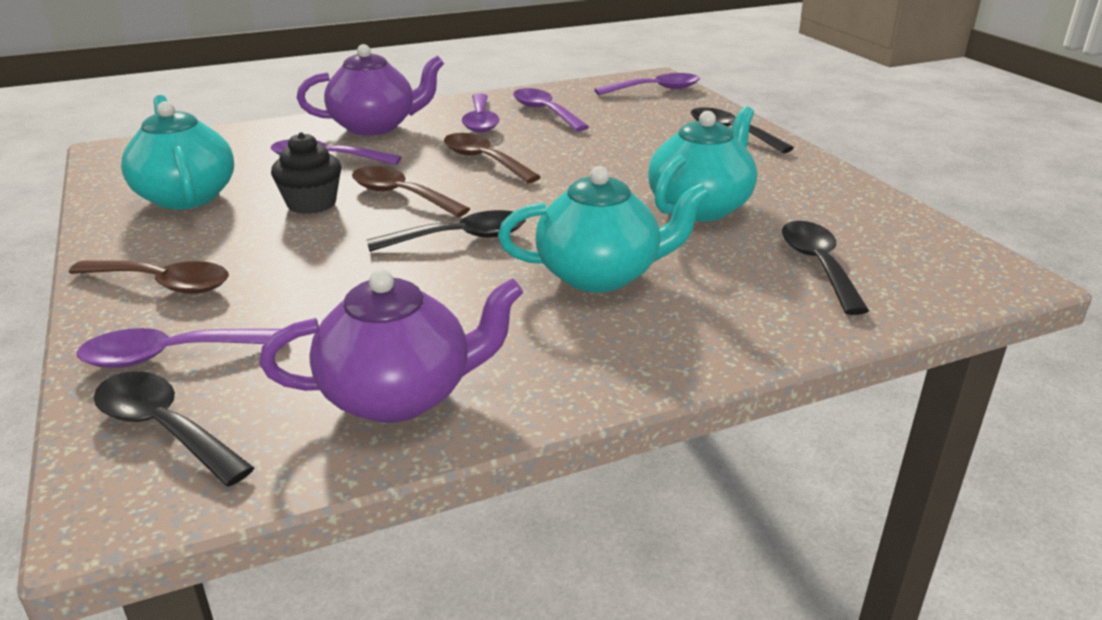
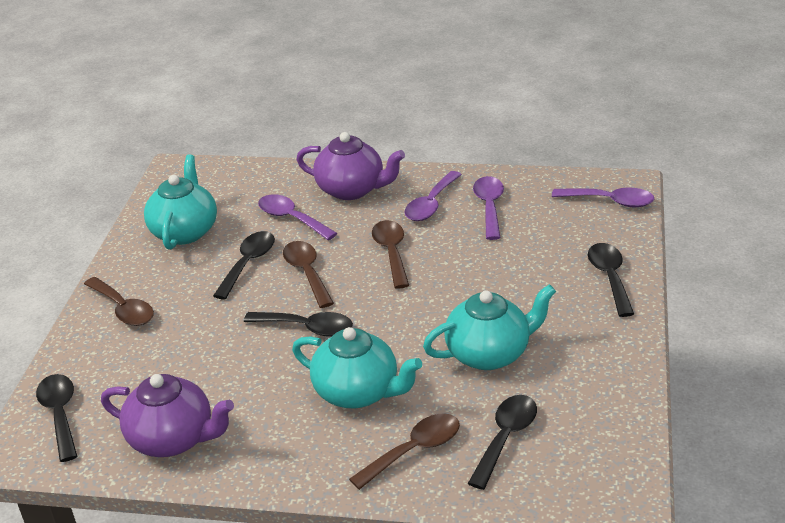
camera: 35 degrees right, 5 degrees up
purple spoon [77,328,289,368] -> none
black cupcake [271,132,341,214] -> black spoon [213,231,275,300]
none -> brown spoon [349,413,460,490]

